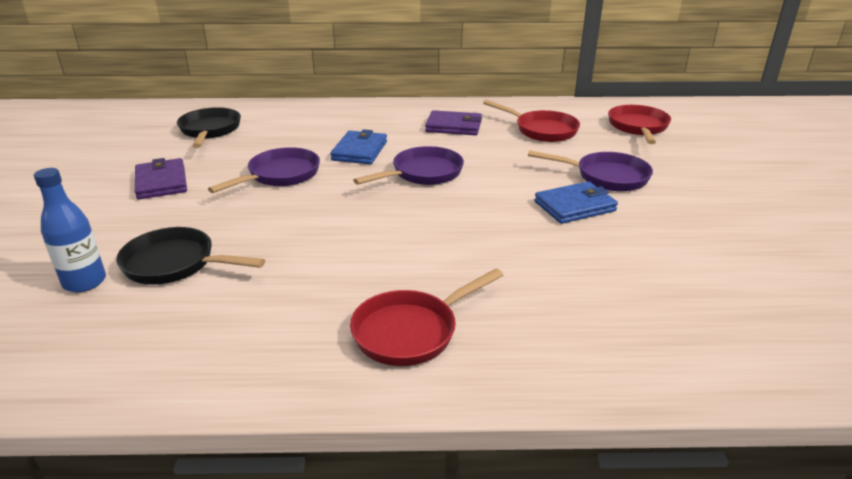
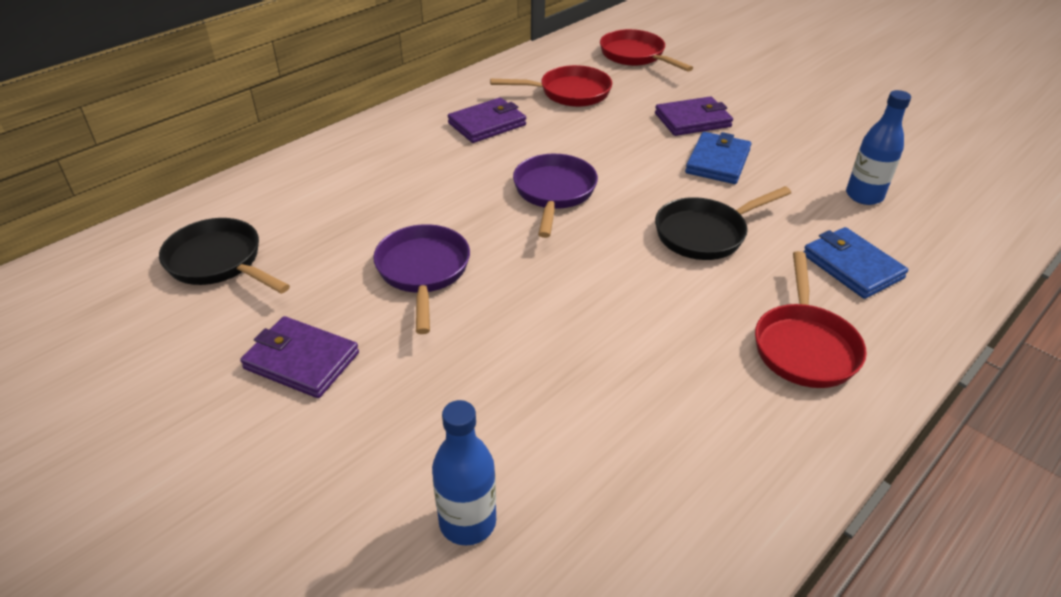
camera: 45 degrees left, 10 degrees up
black pan [116,227,265,285] -> black pan moved to [655,186,791,260]
blue wallet [330,129,387,164] -> blue wallet moved to [803,227,908,299]
purple pan [528,150,653,191] -> purple wallet [655,96,733,136]
none -> blue bottle [846,90,911,205]

